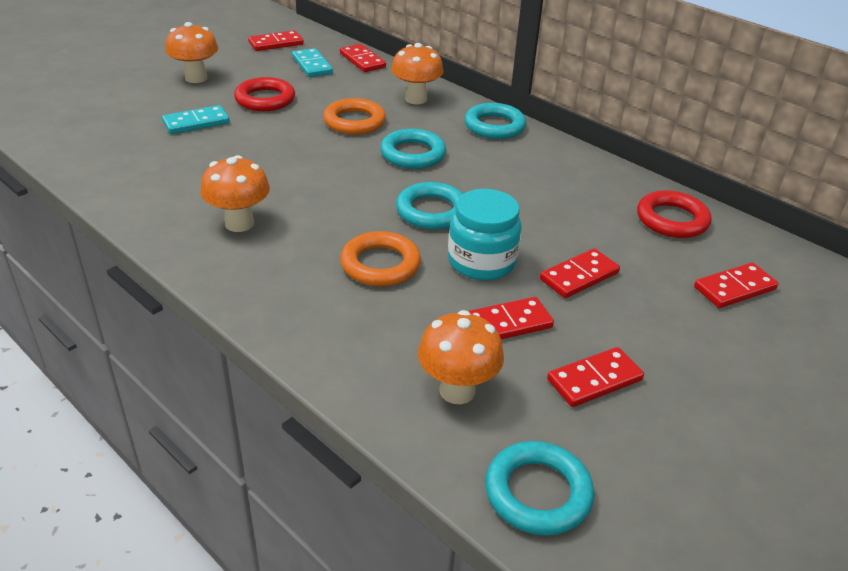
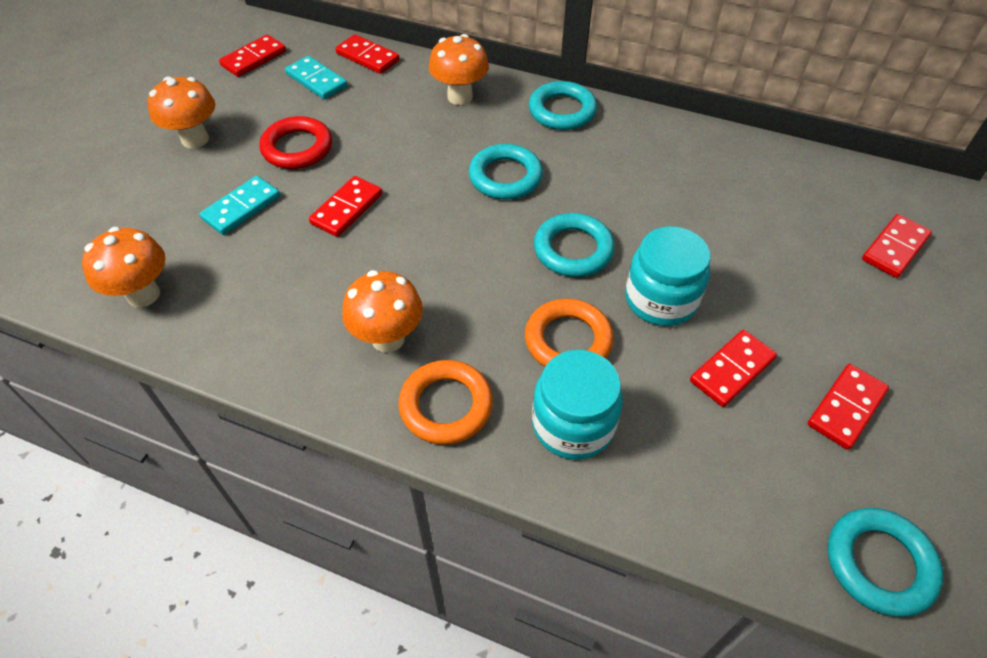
camera: 20 degrees left, 15 degrees up
orange ring [323,98,386,135] -> orange ring moved to [398,360,493,445]
orange mushroom [418,310,504,404] -> orange mushroom moved to [82,227,166,307]
red domino [540,248,620,298] -> red domino moved to [309,176,382,237]
red ring [637,190,711,238] -> none
none -> turquoise jar [532,350,623,460]

